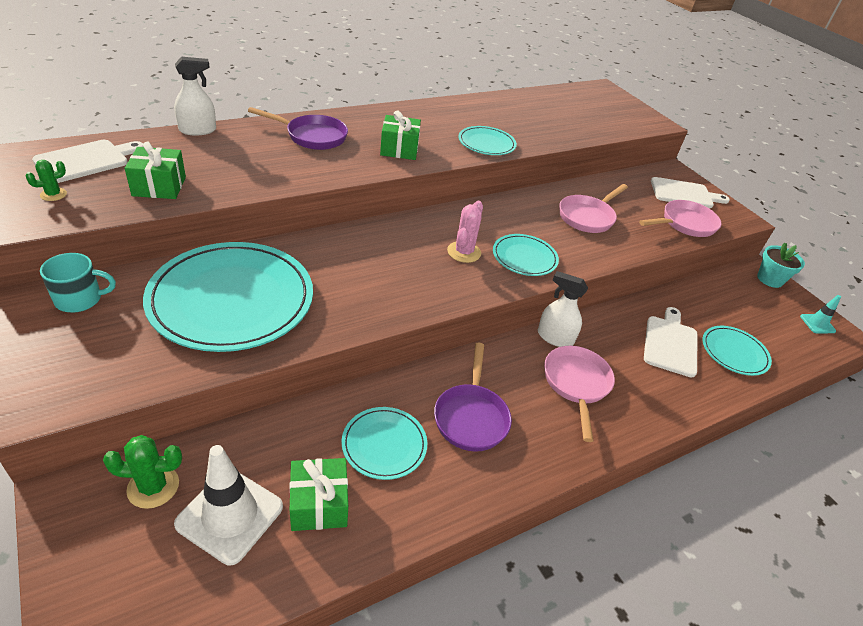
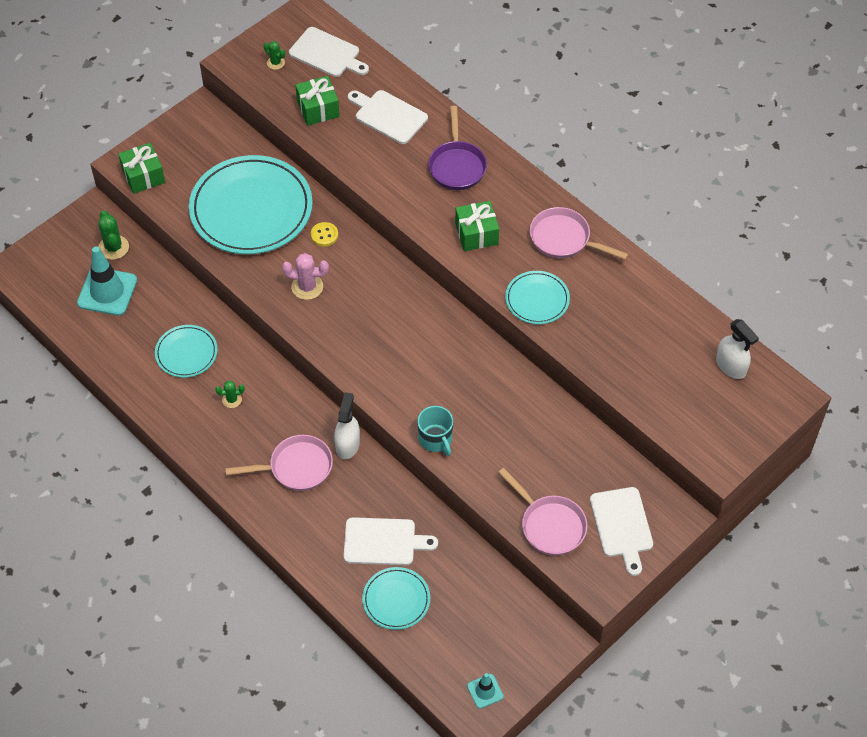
camera: 80 degrees right, 15 degrees up
turquoise mug [40,253,116,313] -> turquoise mug moved to [417,406,453,456]
white spray bottle [174,57,216,136] -> white spray bottle moved to [716,319,759,379]
white traffic cone [174,445,283,565] -> turquoise traffic cone [77,246,137,316]
green gift [290,458,348,531] -> green gift moved to [118,143,165,194]
purple pan [434,343,512,452] -> green cactus [215,381,245,408]
pink cactus [447,201,483,263] -> pink cactus moved to [282,253,329,300]
turquoise plate [493,234,559,276] -> none
pink pan [559,184,628,233] -> pink pan moved to [530,207,629,260]
turquoise flower pot [757,243,805,288] -> none
none -> yellow button [311,222,338,246]
none -> white cutting board [348,90,428,144]

